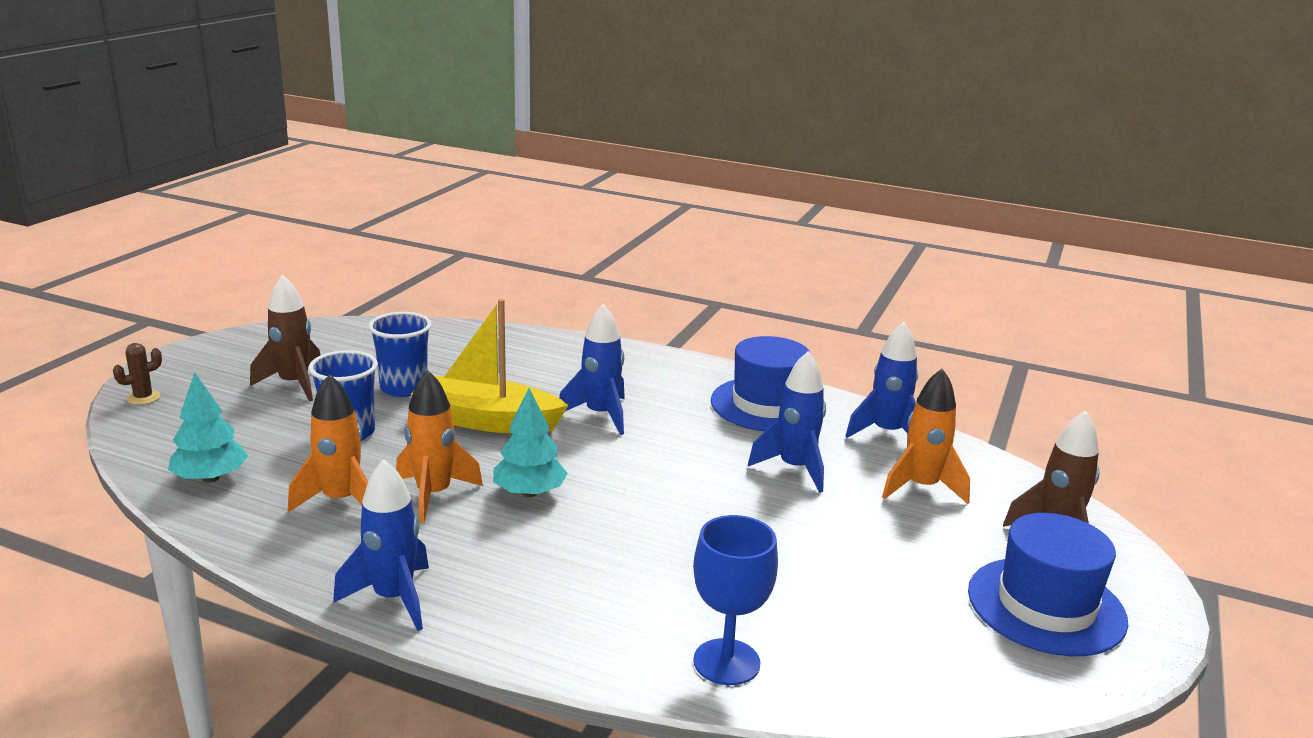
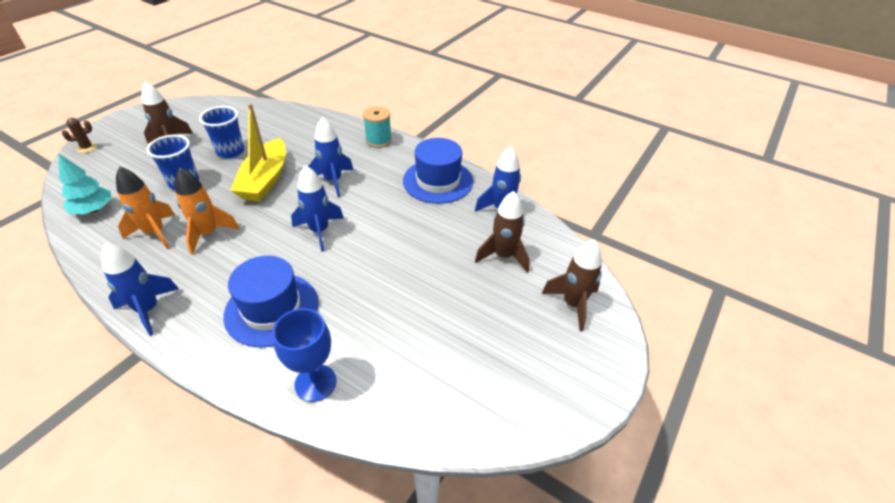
camera: 10 degrees right, 20 degrees up
yellow boat [410,299,569,433] -> yellow boat turned 105 degrees counterclockwise [230,103,286,202]
turquoise tree [493,388,568,497] -> none
blue rocket [748,351,826,493] -> blue rocket moved to [291,165,344,252]
orange rocket [882,368,970,504] -> brown rocket [475,191,529,273]
blue hat [968,513,1128,656] -> blue hat moved to [223,256,319,348]
none -> turquoise spool [363,106,392,148]

